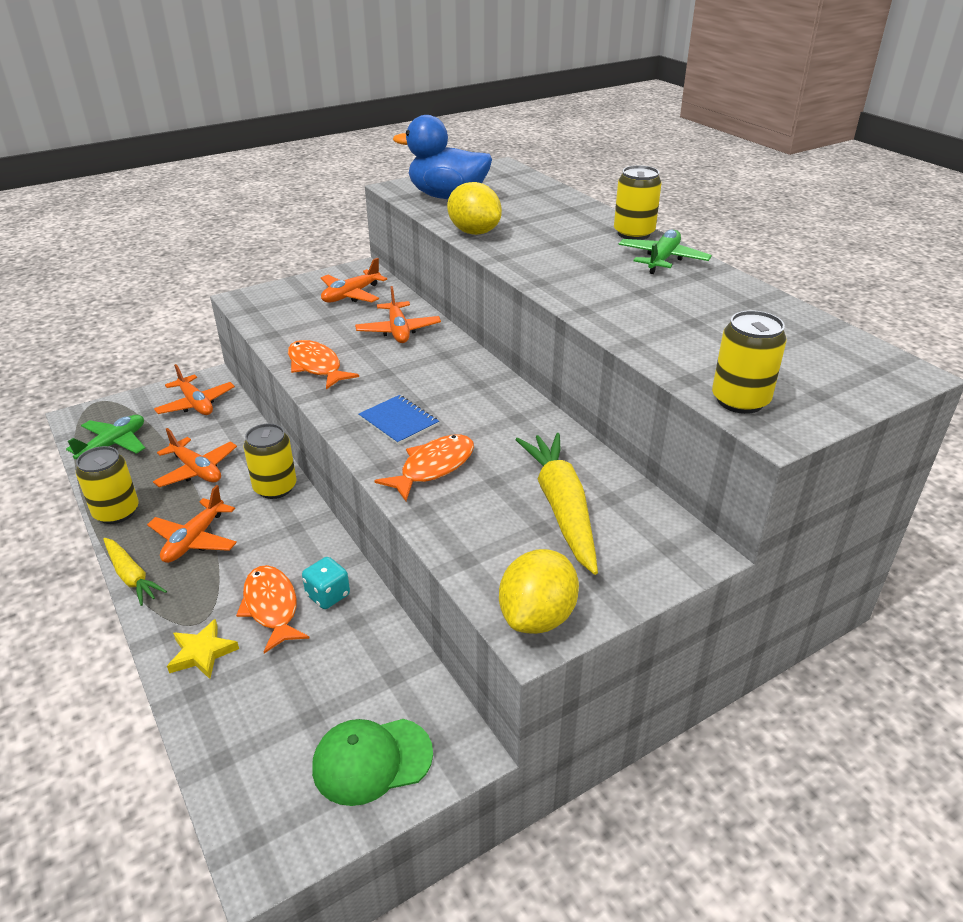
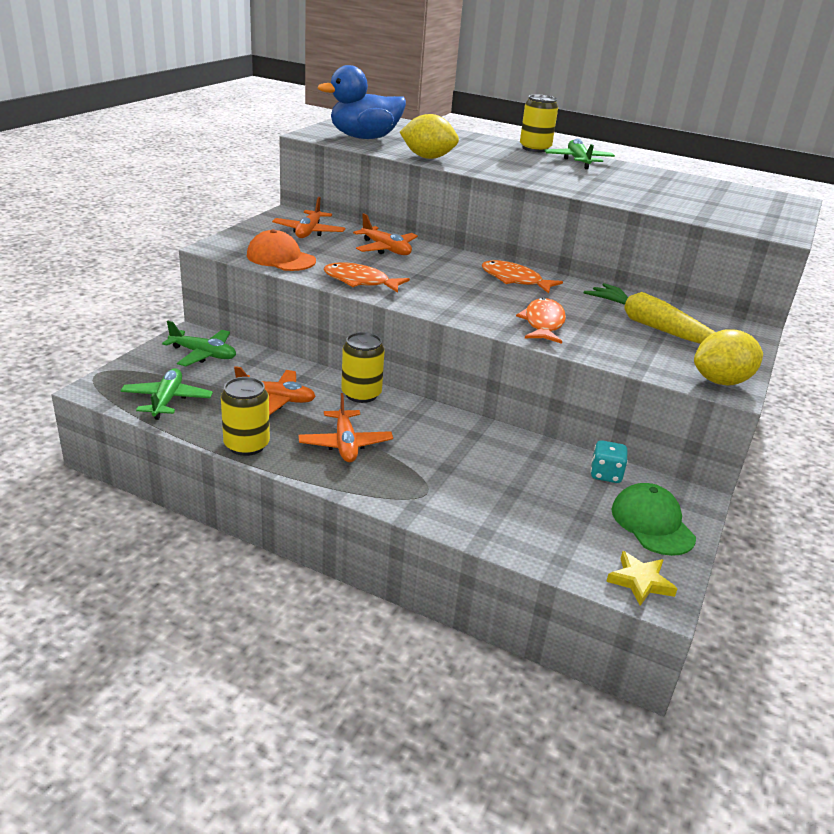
camera: 35 degrees left, 5 degrees down
yellow carrot [103,538,167,606] -> none
orange plane [154,364,235,415] -> green plane [162,321,236,366]
yellow star [167,619,239,679] -> yellow star moved to [606,551,677,606]
orange fish [236,565,310,653] -> orange fish moved to [481,260,563,293]
turquoise dice [302,557,350,609] -> turquoise dice moved to [591,440,628,483]
green cap [312,719,433,806] -> green cap turned 120 degrees clockwise [611,483,696,556]
blue notebook [359,395,439,445] -> none
yellow lemon [499,549,579,634] -> yellow lemon turned 75 degrees clockwise [694,329,763,385]
yellow can [712,310,787,414] -> none
none -> orange cap [247,229,316,271]

